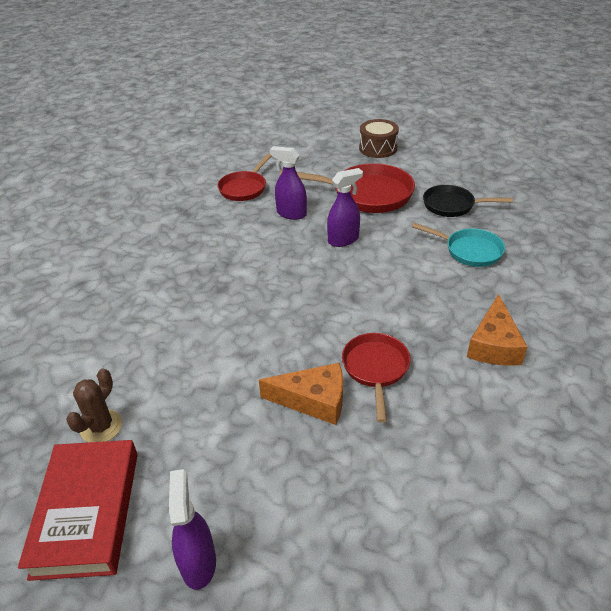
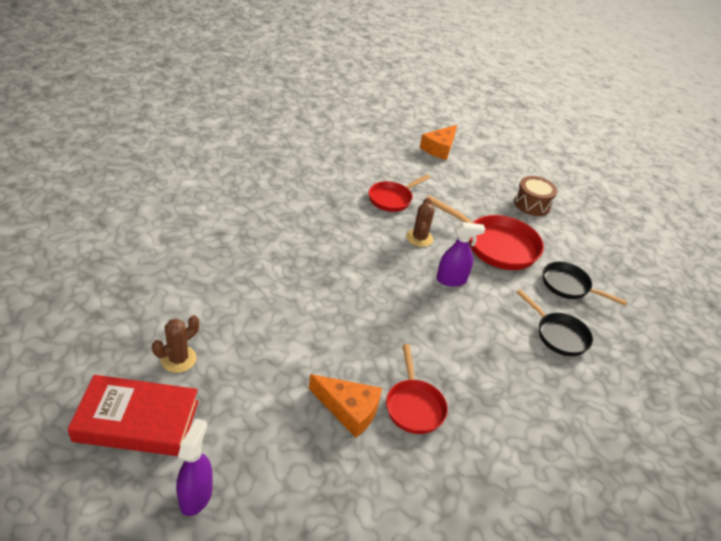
camera: 15 degrees right, 0 degrees up
red book [18,440,138,581] -> red book turned 75 degrees clockwise [67,375,199,456]
purple spray bottle [270,146,307,220] -> brown cactus [407,198,434,247]
red pan [342,333,411,423] -> red pan turned 150 degrees clockwise [386,344,448,434]
turquoise pan [412,223,505,267] -> black pan [516,290,593,356]
orange cheese [467,294,527,366] -> orange cheese moved to [420,125,457,160]

